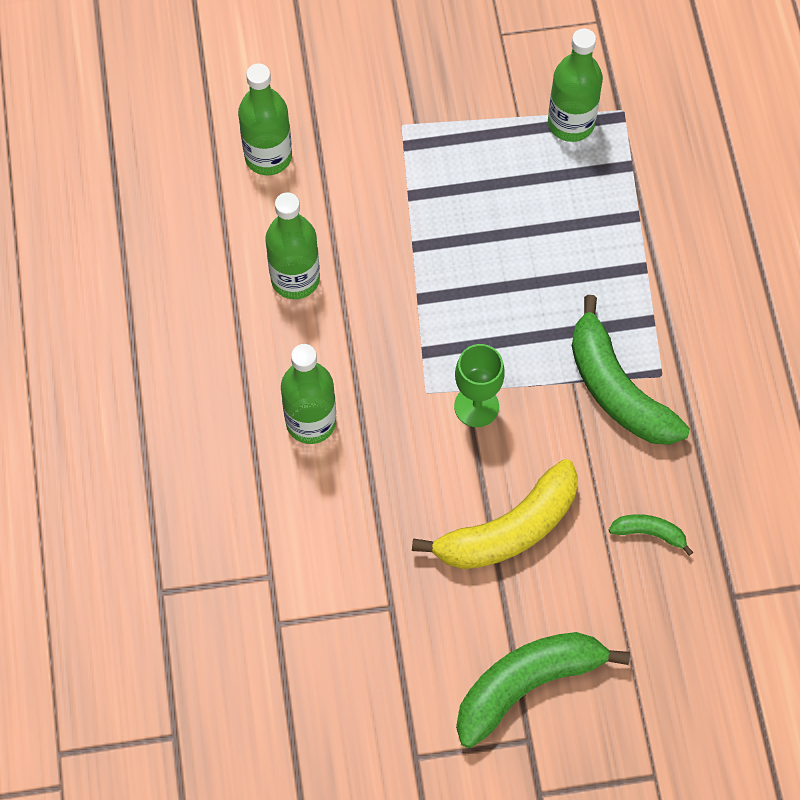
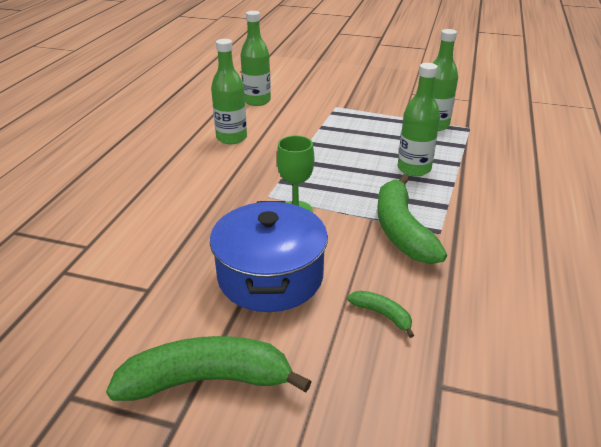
camera: 25 degrees right, 30 degrees down
green bottle [281,344,336,444] -> green bottle moved to [398,63,440,176]
yellow banana [412,459,578,569] -> blue pot [210,201,328,312]

